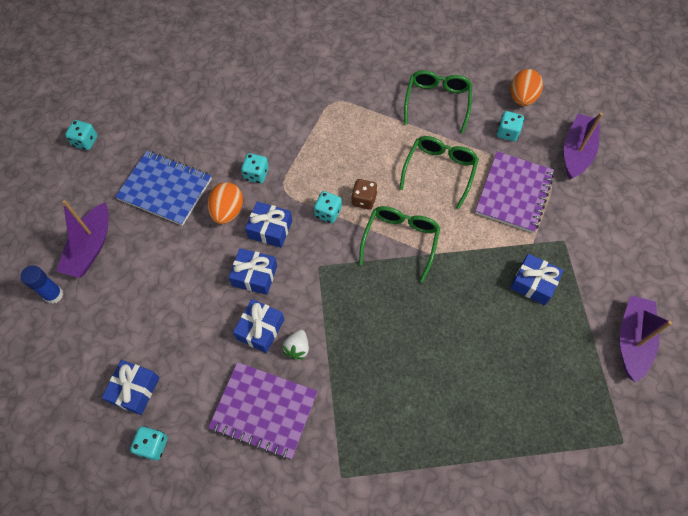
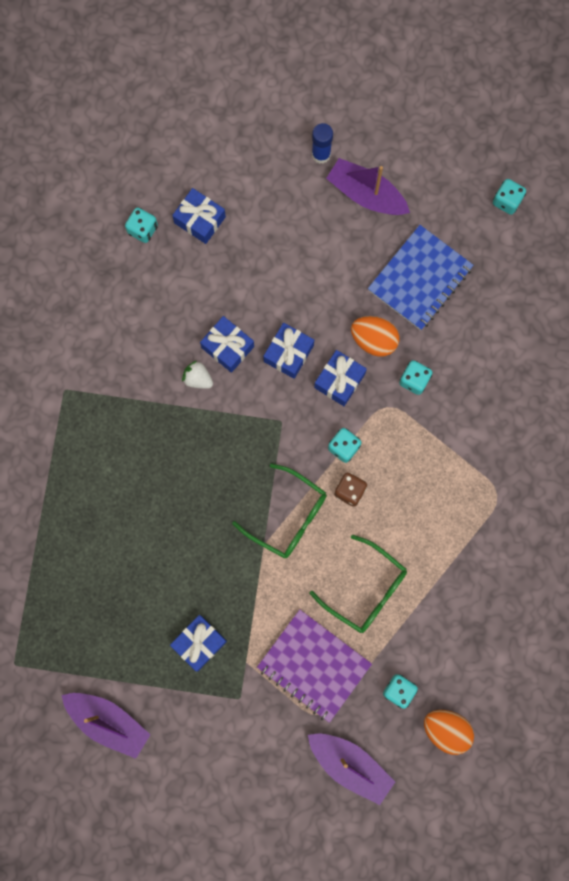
camera: 105 degrees right, 15 degrees up
purple notebook [208,362,318,460] -> none
green glasses [404,70,472,133] -> none

